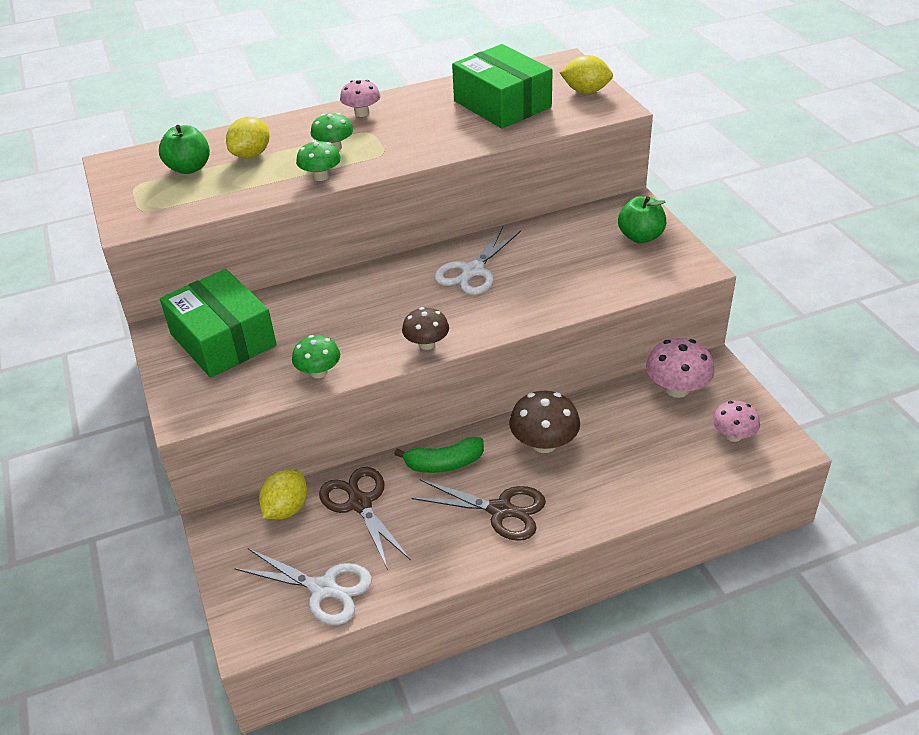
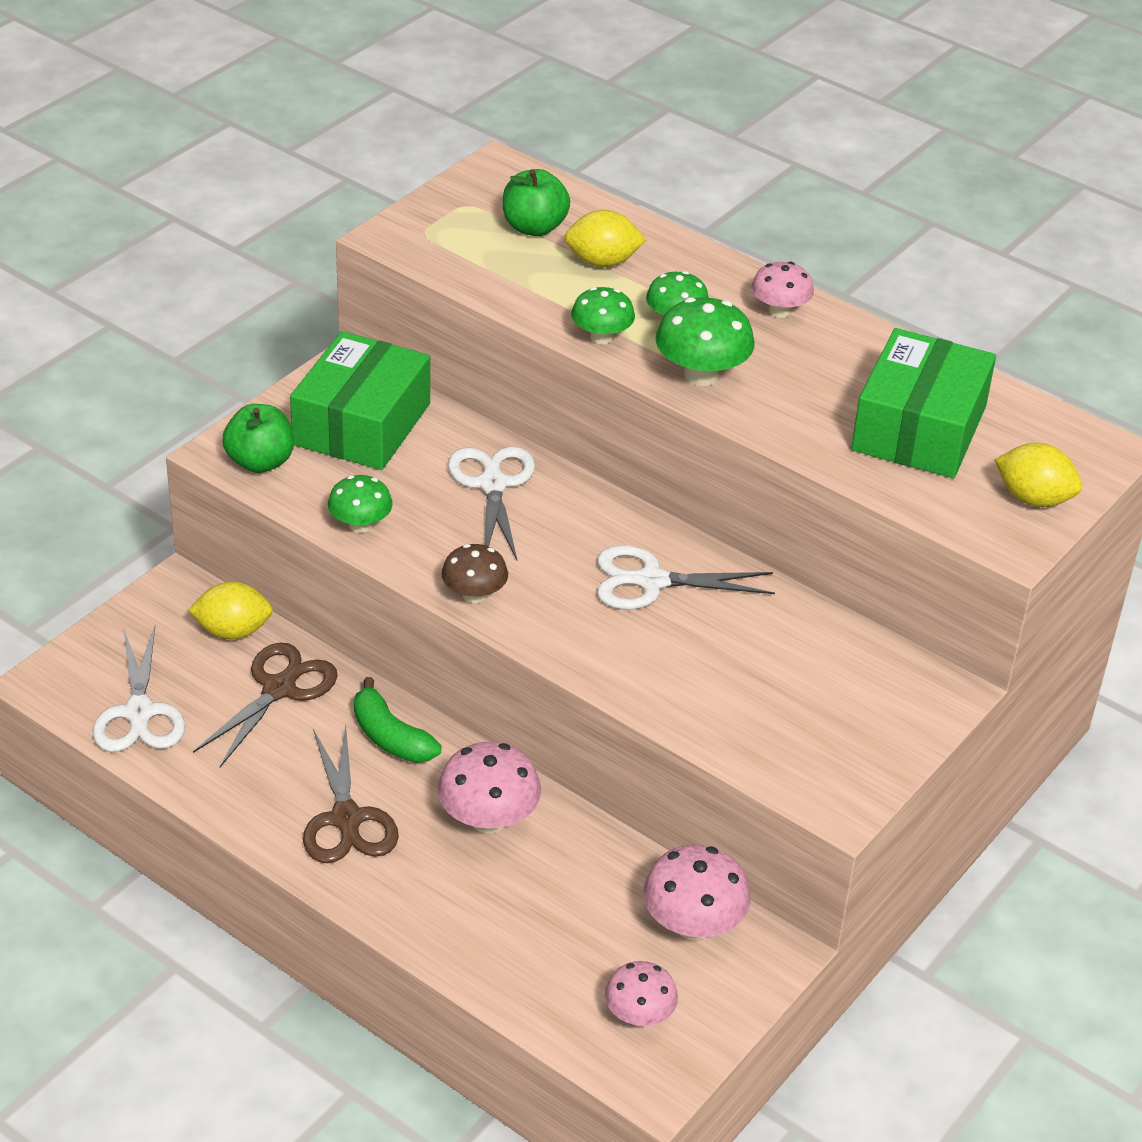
camera: 55 degrees right, 0 degrees up
brown mushroom [509,391,580,453] -> pink mushroom [438,742,541,833]
yellow lemon [559,55,613,94] -> yellow lemon turned 45 degrees counterclockwise [995,443,1082,507]
green apple [618,196,666,243] -> green apple moved to [222,404,294,473]
none -> white scissors [448,446,535,560]
none -> green mushroom [656,297,754,386]

